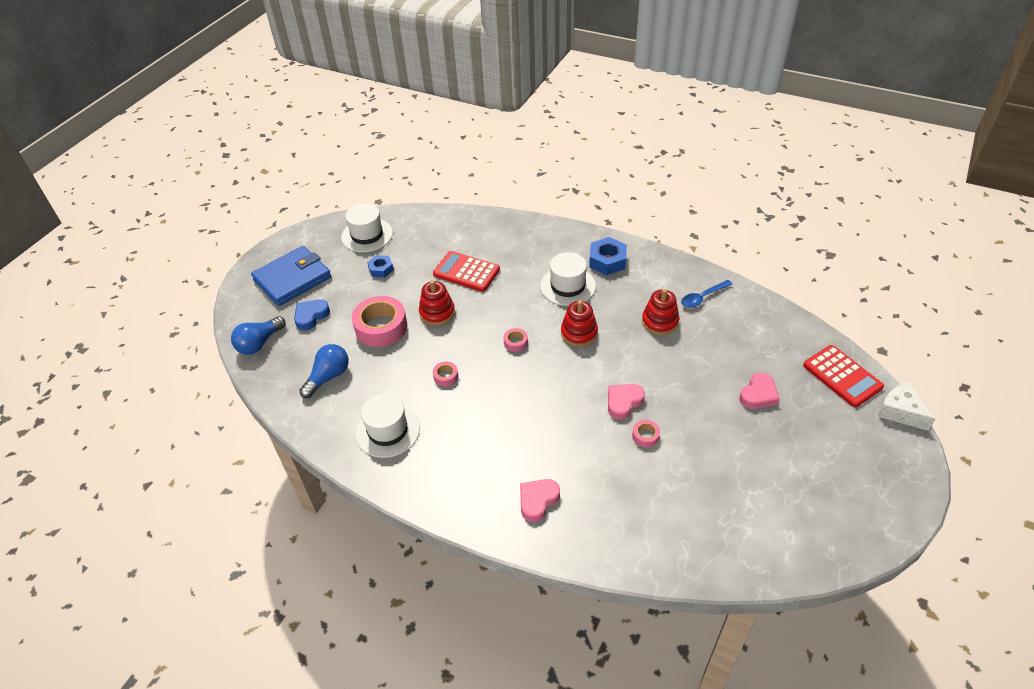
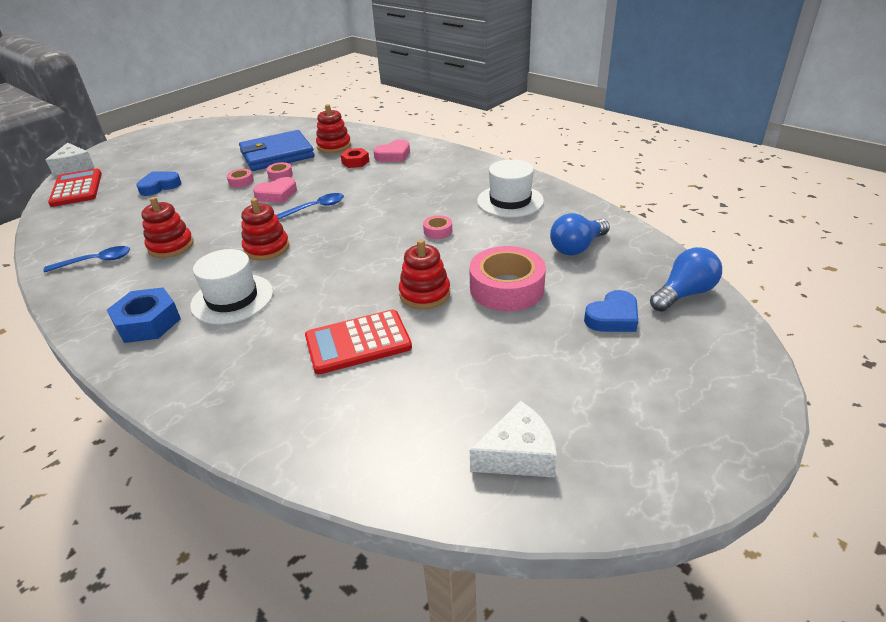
camera: 165 degrees left, 10 degrees down
blue wallet [251,246,331,306] -> blue wallet moved to [239,130,314,171]
white hat [341,203,393,252] -> white cheese [470,401,557,477]
blue nut [367,255,394,278] -> none
red calculator [433,251,500,292] -> red calculator turned 120 degrees clockwise [305,310,412,374]
pink tape [504,328,528,352] -> pink tape moved to [227,169,254,188]
pink heart [739,372,780,409] -> blue heart [136,171,181,196]
none -> blue spoon [276,193,344,219]
none -> red stacking toy [316,104,351,153]
none -> red nut [340,148,369,168]

